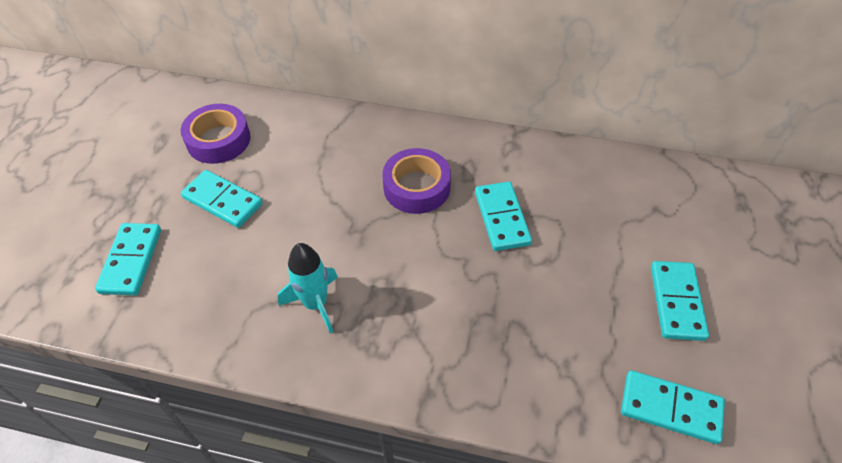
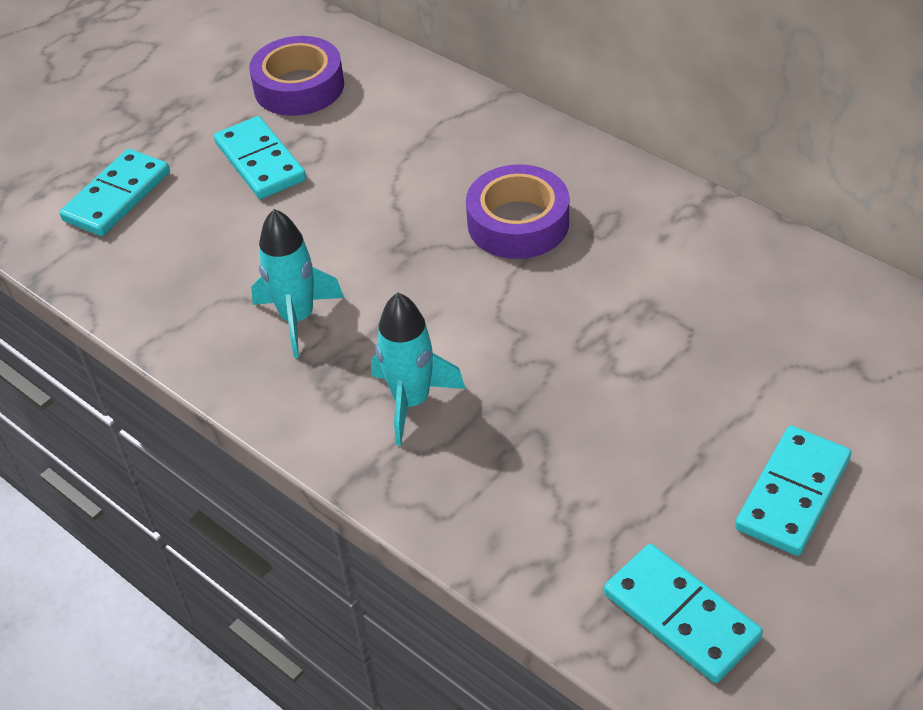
camera: 30 degrees right, 5 degrees down
turquoise domino [475,182,532,251] -> none
none -> turquoise rocket [371,293,465,446]

